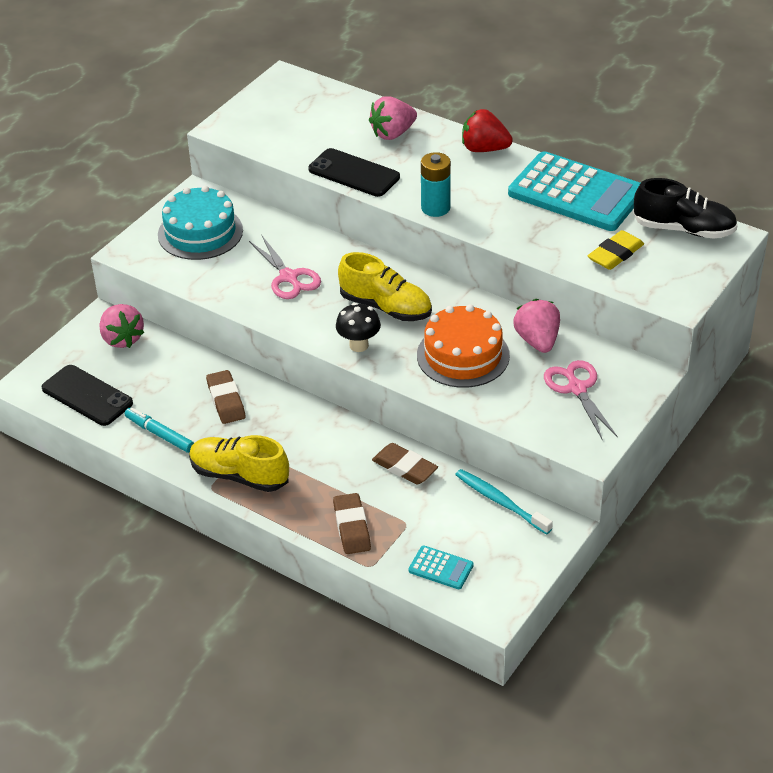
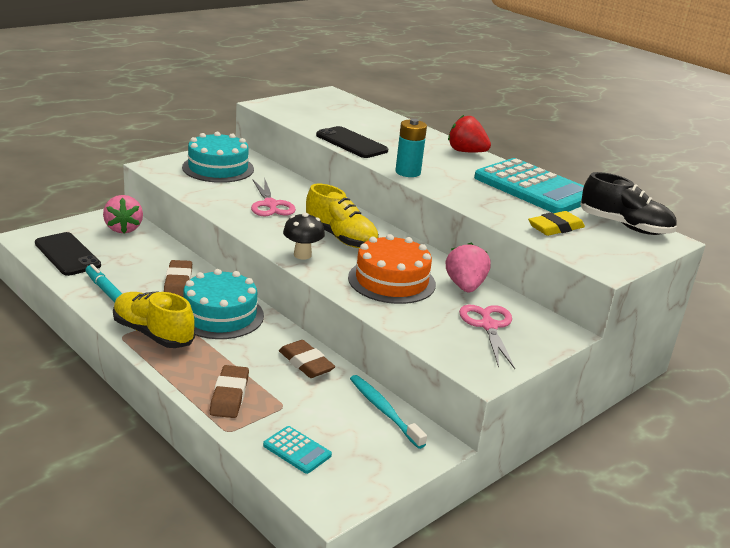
camera: 10 degrees right, 15 degrees down
pink strawberry [369,96,417,140] -> none
none -> turquoise cake [183,269,264,339]

